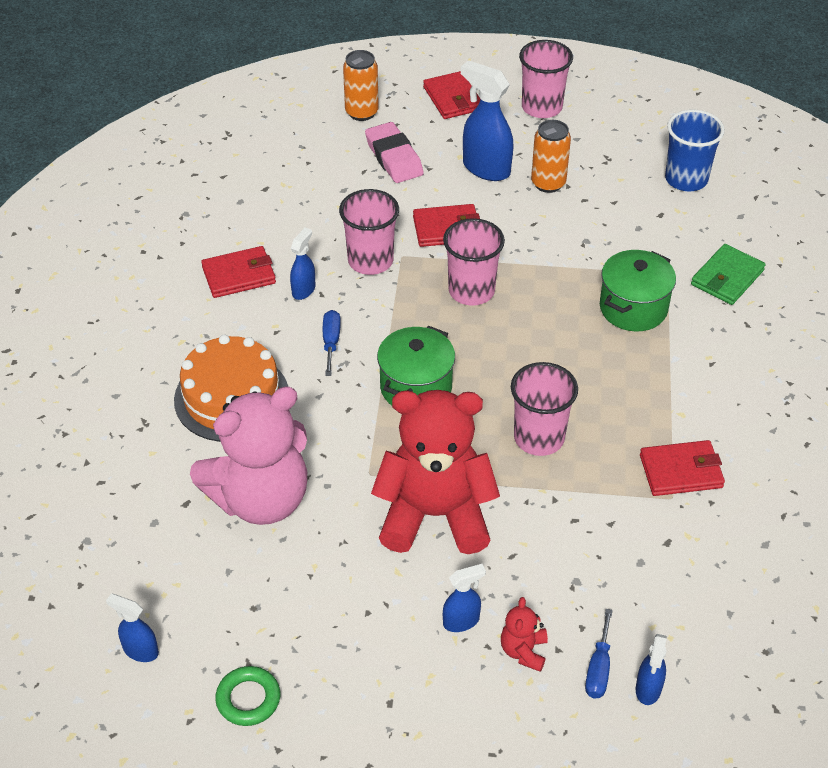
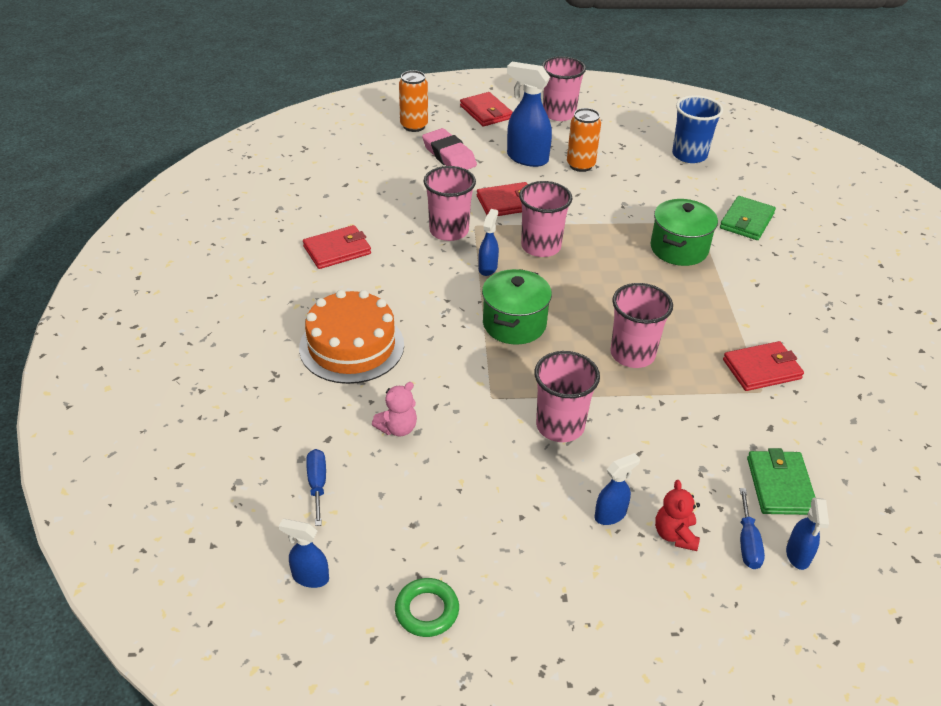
camera: 10 degrees left, 5 degrees down
pink teddy bear [190,386,307,525] -> pink teddy bear [372,382,417,436], size x0.41
blue spray bottle [290,227,315,300] -> blue spray bottle moved to [478,209,499,276]
blue screwdriver [323,310,341,376] -> blue screwdriver moved to [306,449,326,526]
red teddy bear [371,390,500,554] -> pink cup [534,351,600,442]
none -> green wallet [747,448,816,515]

